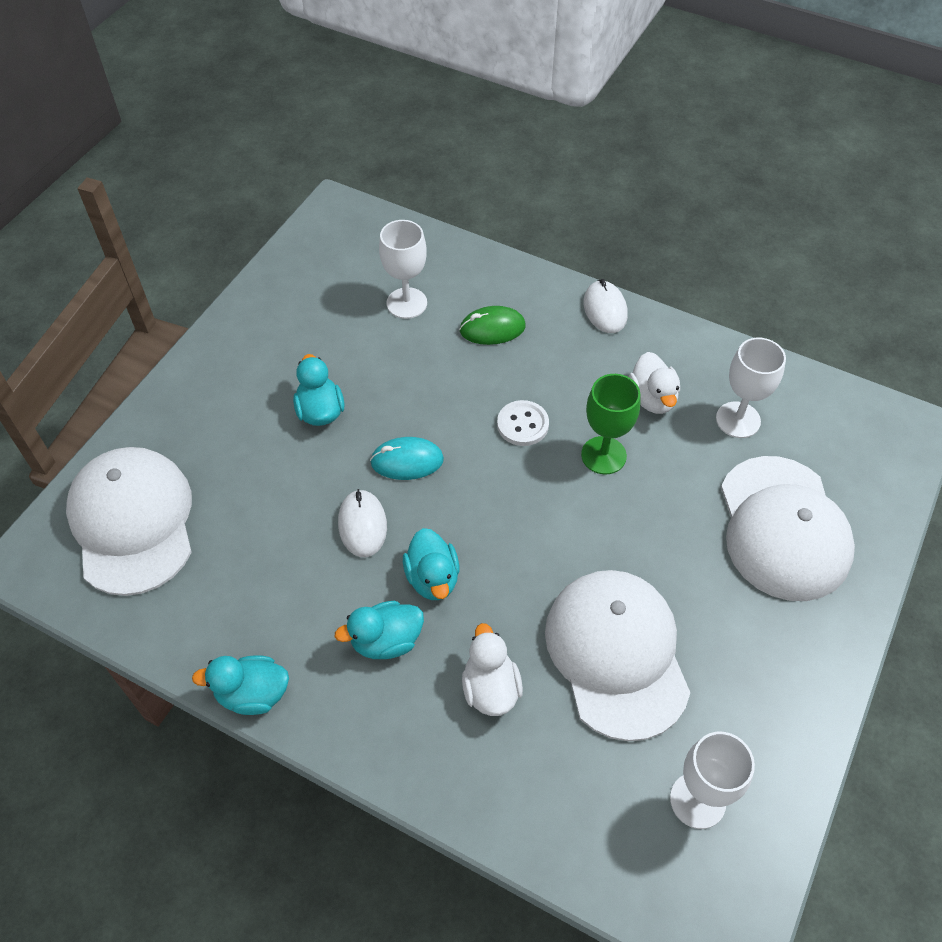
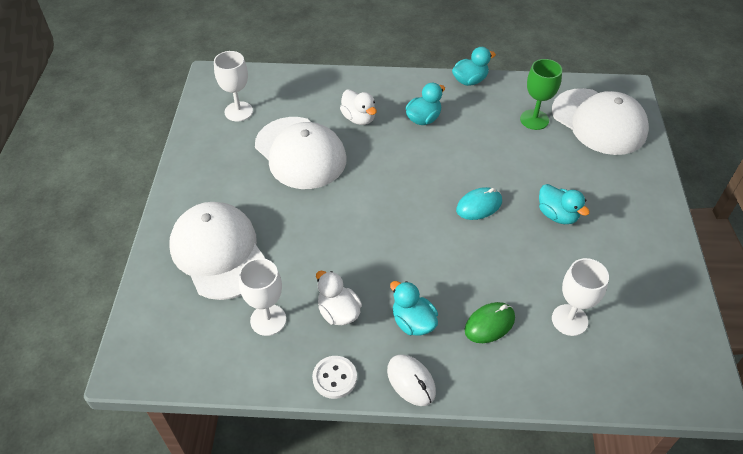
camera: 155 degrees right, 5 degrees down
white mouse [338,489,387,557] -> none
turquoise duck [403,528,460,600] -> turquoise duck moved to [390,281,438,336]
white button [497,400,549,446] -> white button moved to [312,356,357,399]
green goblet [581,374,640,474] -> green goblet moved to [520,59,562,130]

